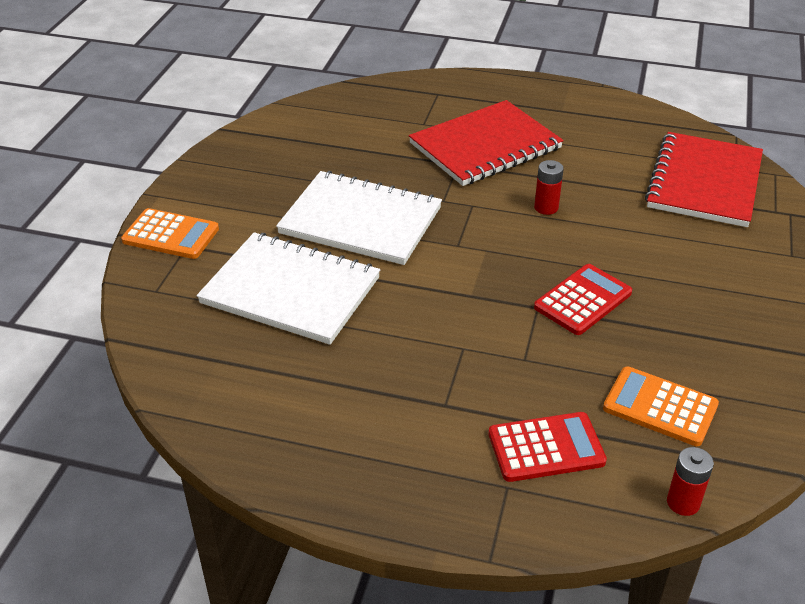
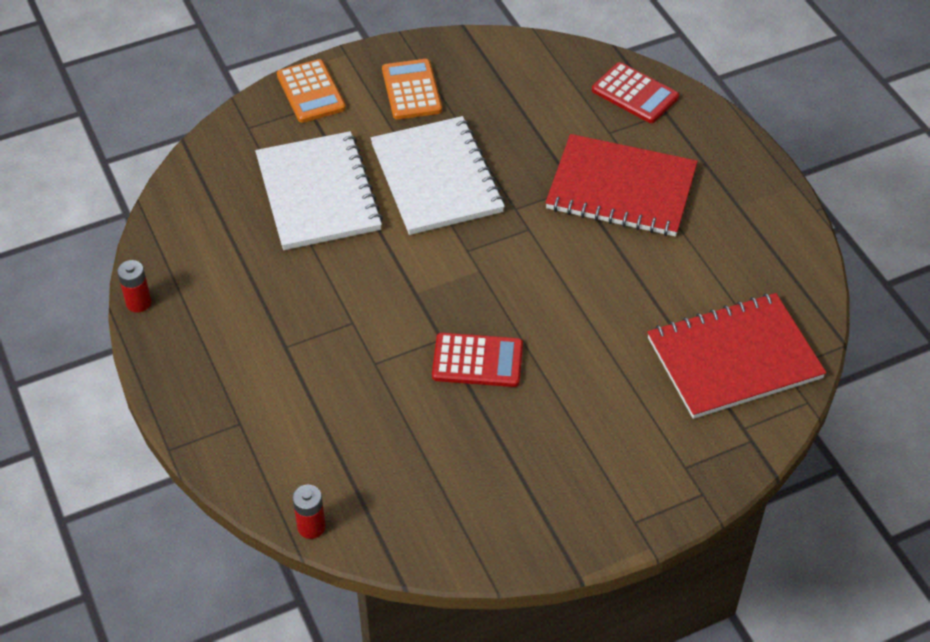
camera: 50 degrees right, 10 degrees up
red calculator [488,412,607,482] -> red calculator moved to [592,62,679,123]
red battery [534,160,564,215] -> red battery moved to [117,260,151,313]
orange calculator [603,366,719,446] -> orange calculator moved to [382,59,442,120]

